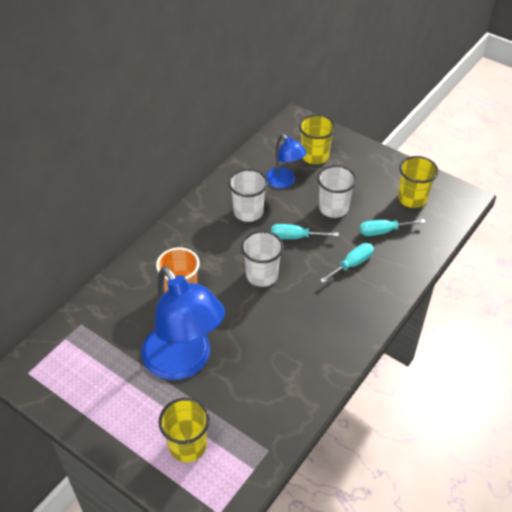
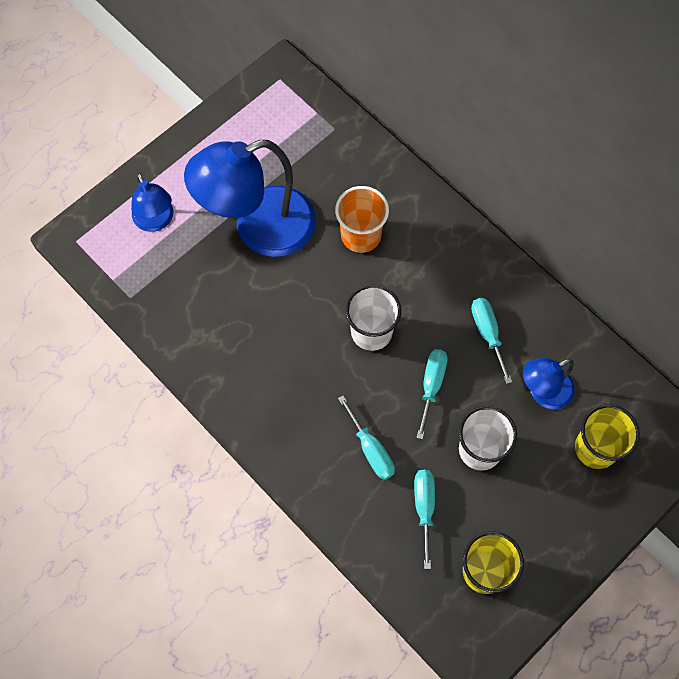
camera: 100 degrees right, 20 degrees up
yellow cup [159,398,210,462] -> blue lamp [131,173,173,232]
white cup [229,169,268,222] -> turquoise screwdriver [471,298,512,384]

